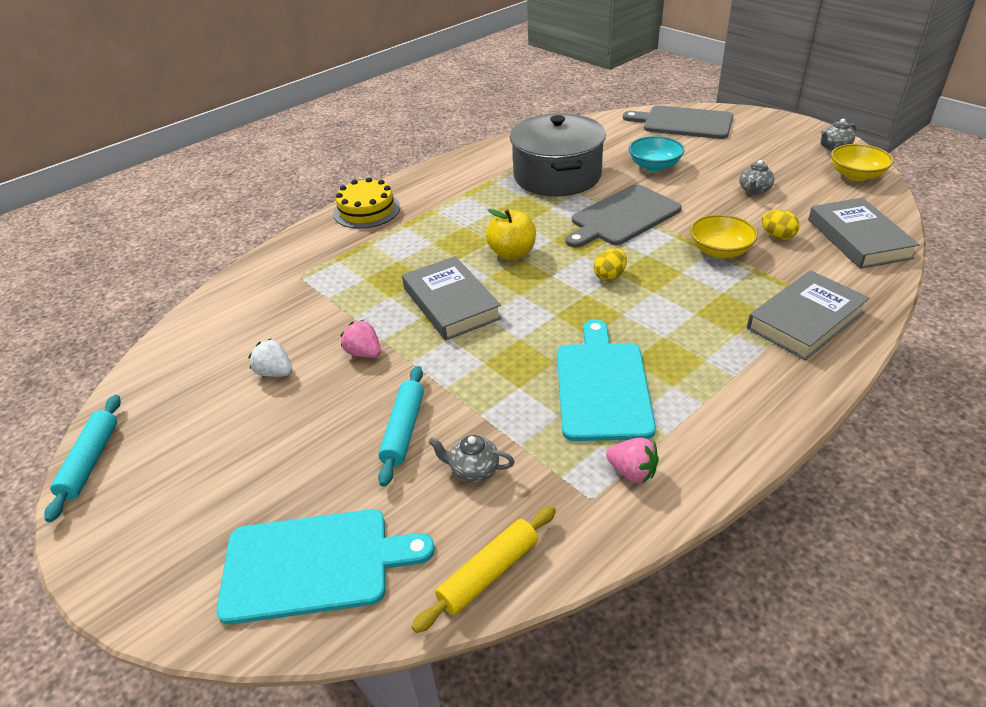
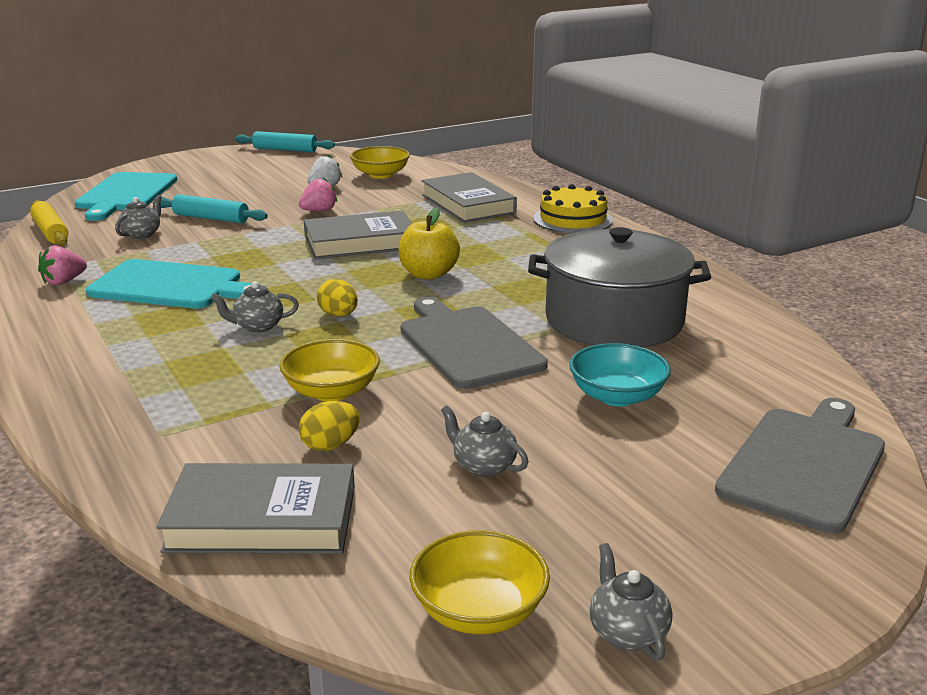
camera: 100 degrees right, 15 degrees down
grey book [747,270,870,360] -> grey book moved to [422,172,517,223]
none -> grey teapot [211,281,299,333]
none -> yellow bowl [350,146,410,179]

